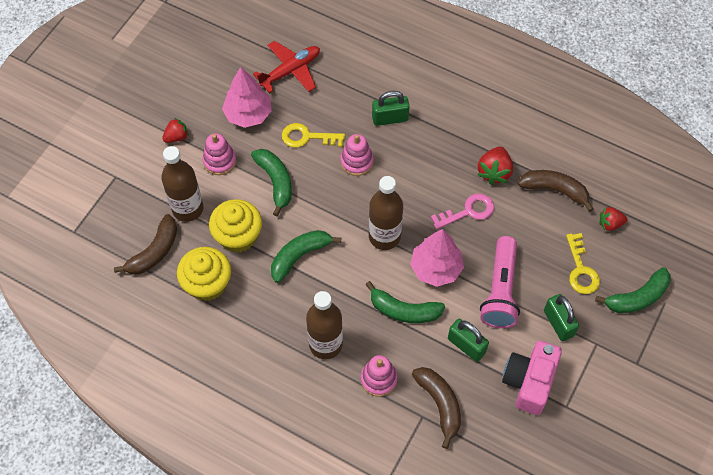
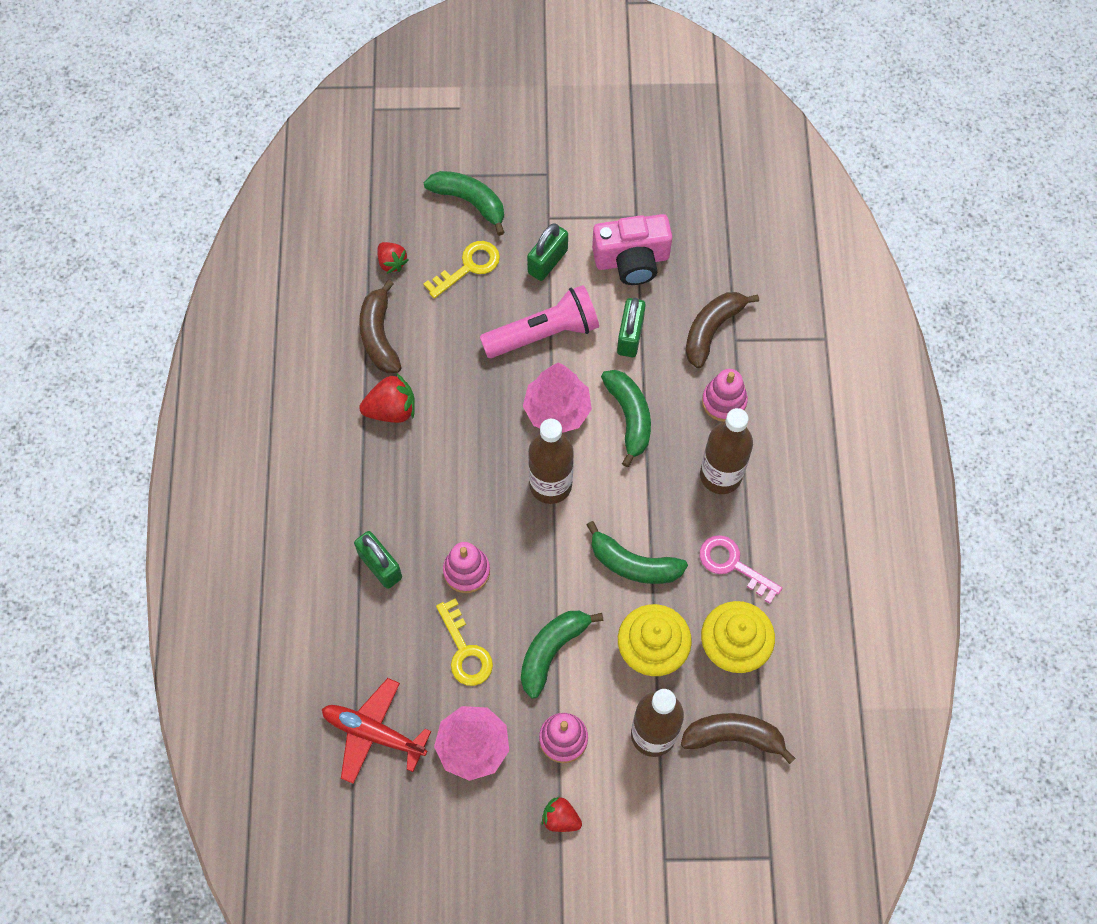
camera: 120 degrees left, 5 degrees up
pink key [431,193,494,229] -> pink key moved to [700,535,782,604]

